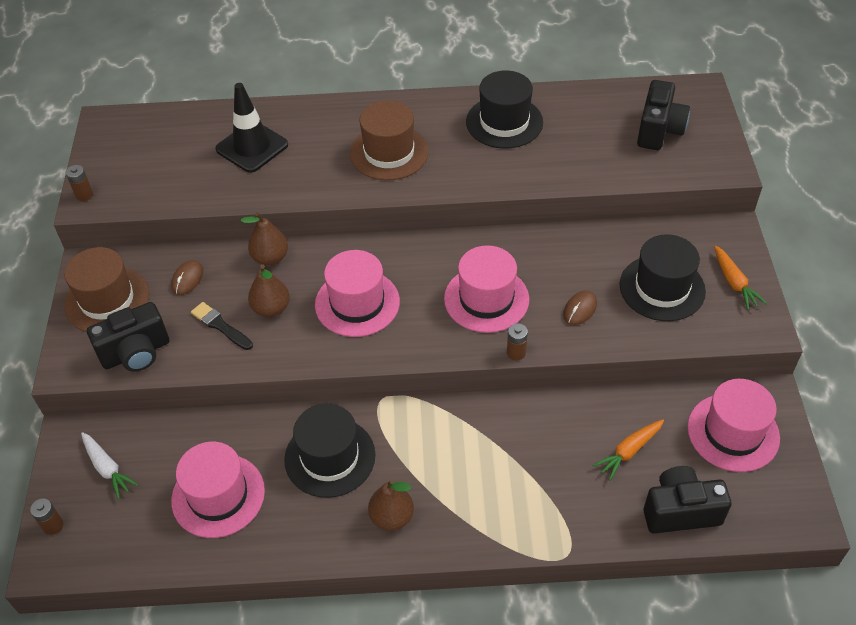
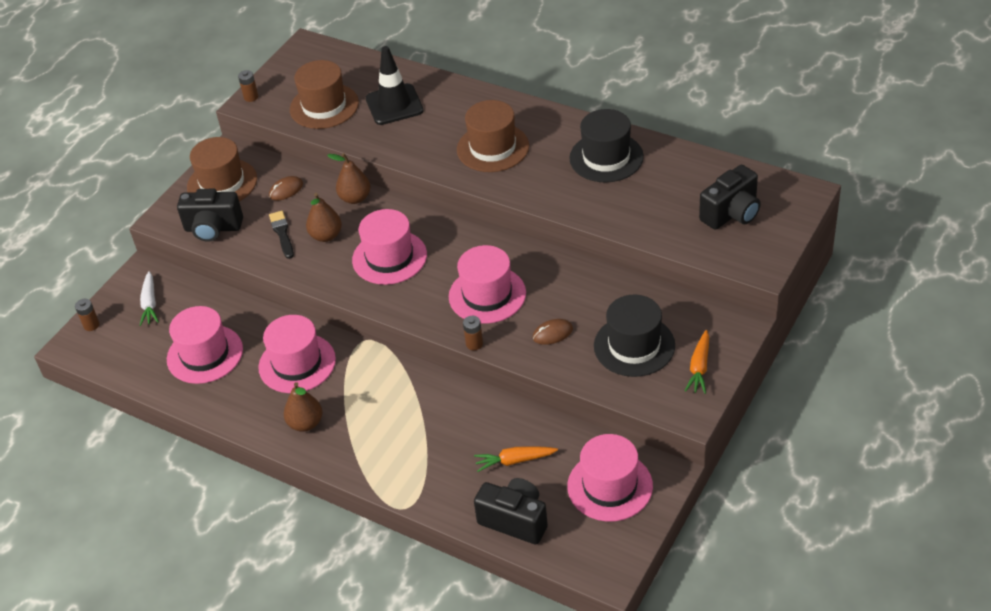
camera: 35 degrees right, 5 degrees down
black hat [284,404,375,498] -> pink hat [258,315,336,393]
none -> brown hat [290,60,359,129]

